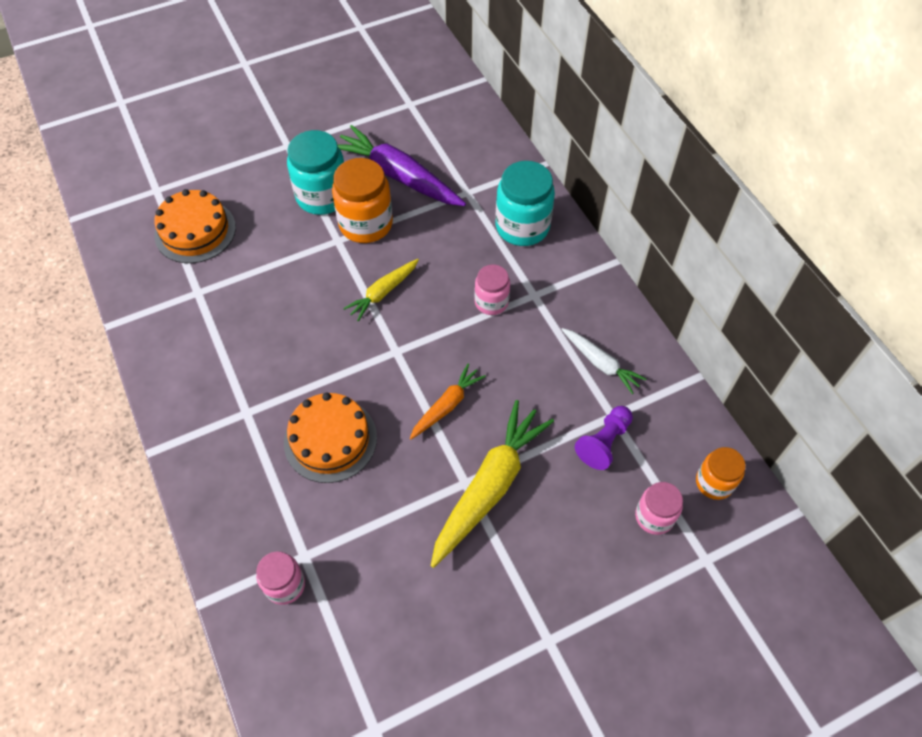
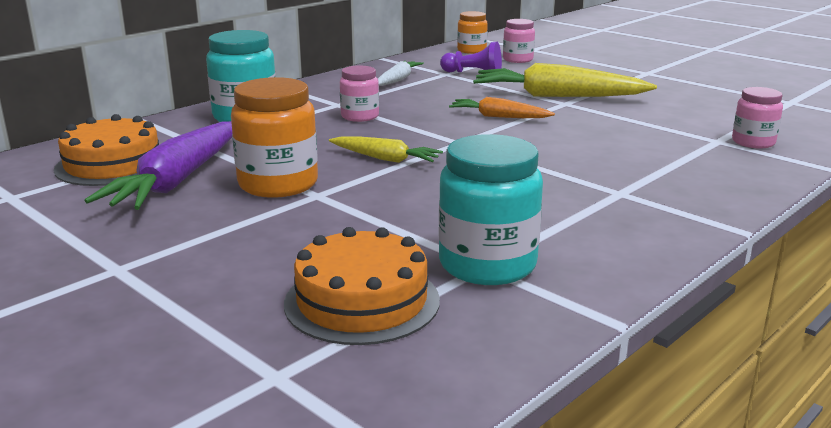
camera: 110 degrees left, 35 degrees down
orange cake [284,392,377,483] -> orange cake moved to [53,114,159,186]
turquoise jar [287,130,344,215] -> turquoise jar moved to [439,134,543,285]

